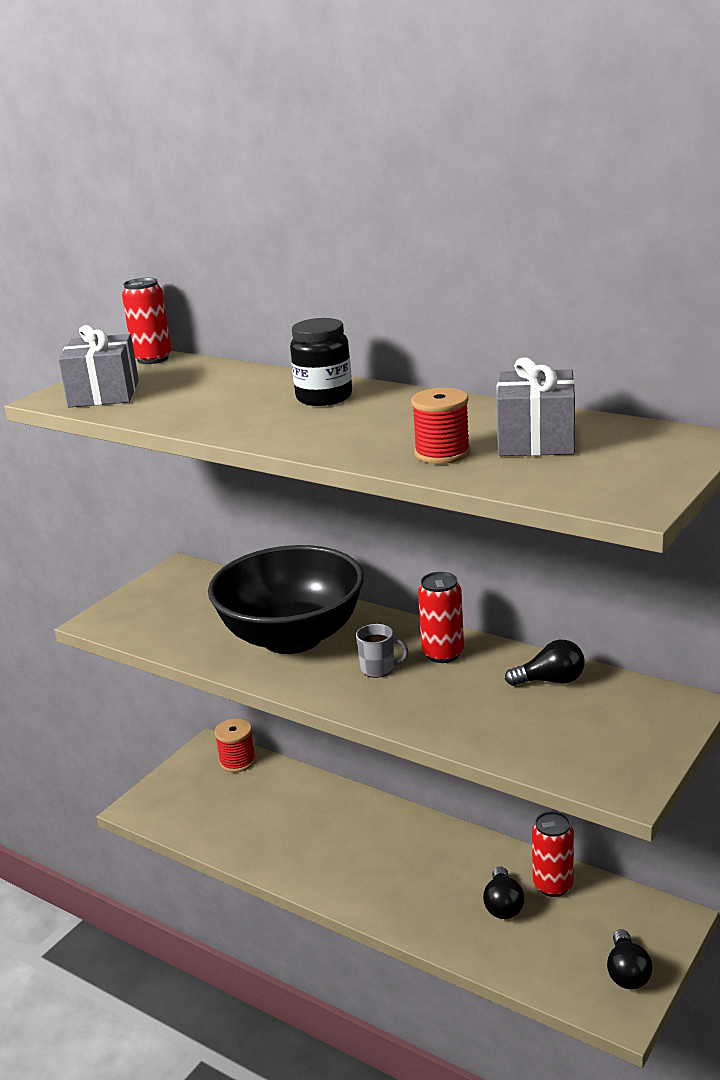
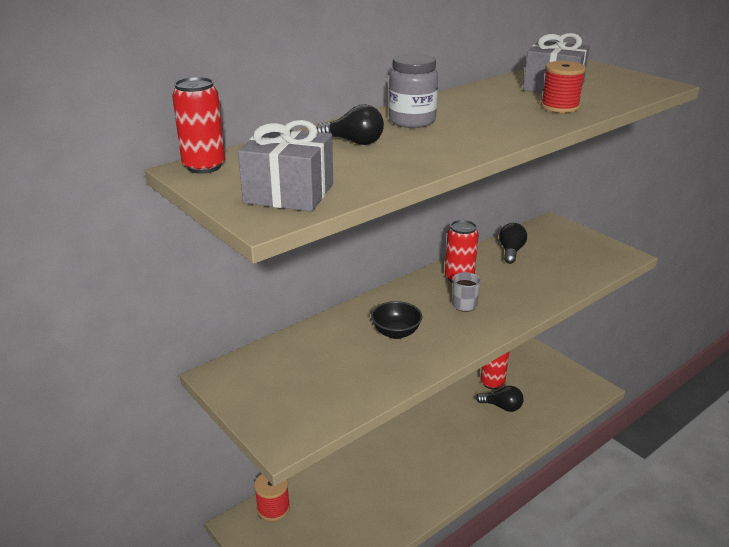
camera: 75 degrees left, 5 degrees up
black bowl [208,545,364,654] -> black bowl [371,301,422,339], size x0.40
black jar [290,318,352,406] -> grey jar [389,53,438,128]
black light bulb [607,929,653,989] -> black light bulb moved to [316,104,384,145]

